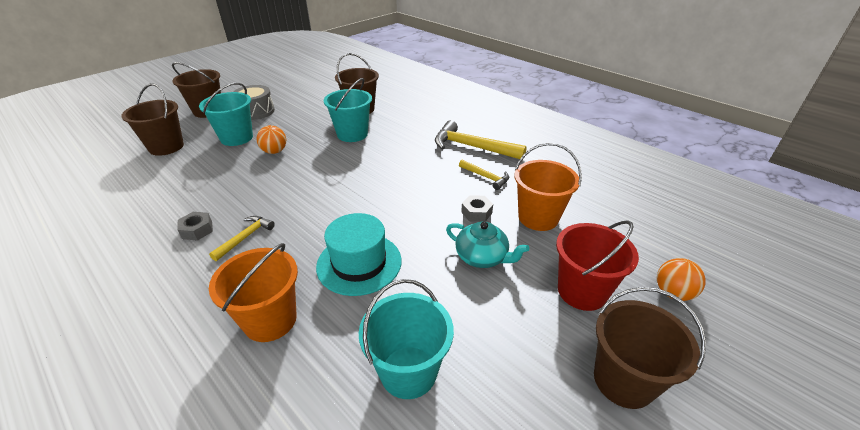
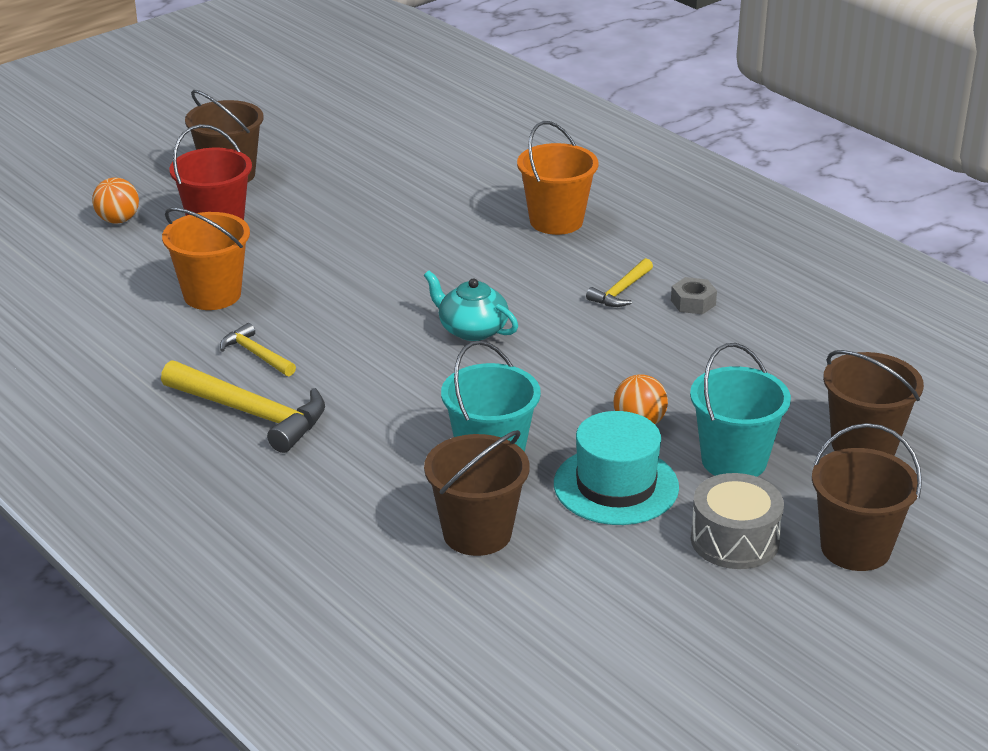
camera: 175 degrees left, 5 degrees down
turquoise hat [316,213,402,296] -> turquoise hat moved to [554,411,679,525]
turquoise bucket [359,279,454,399] -> none
turquoise teapot [446,221,529,268] -> turquoise teapot moved to [424,271,518,341]
grey nut [461,195,493,222] -> none

